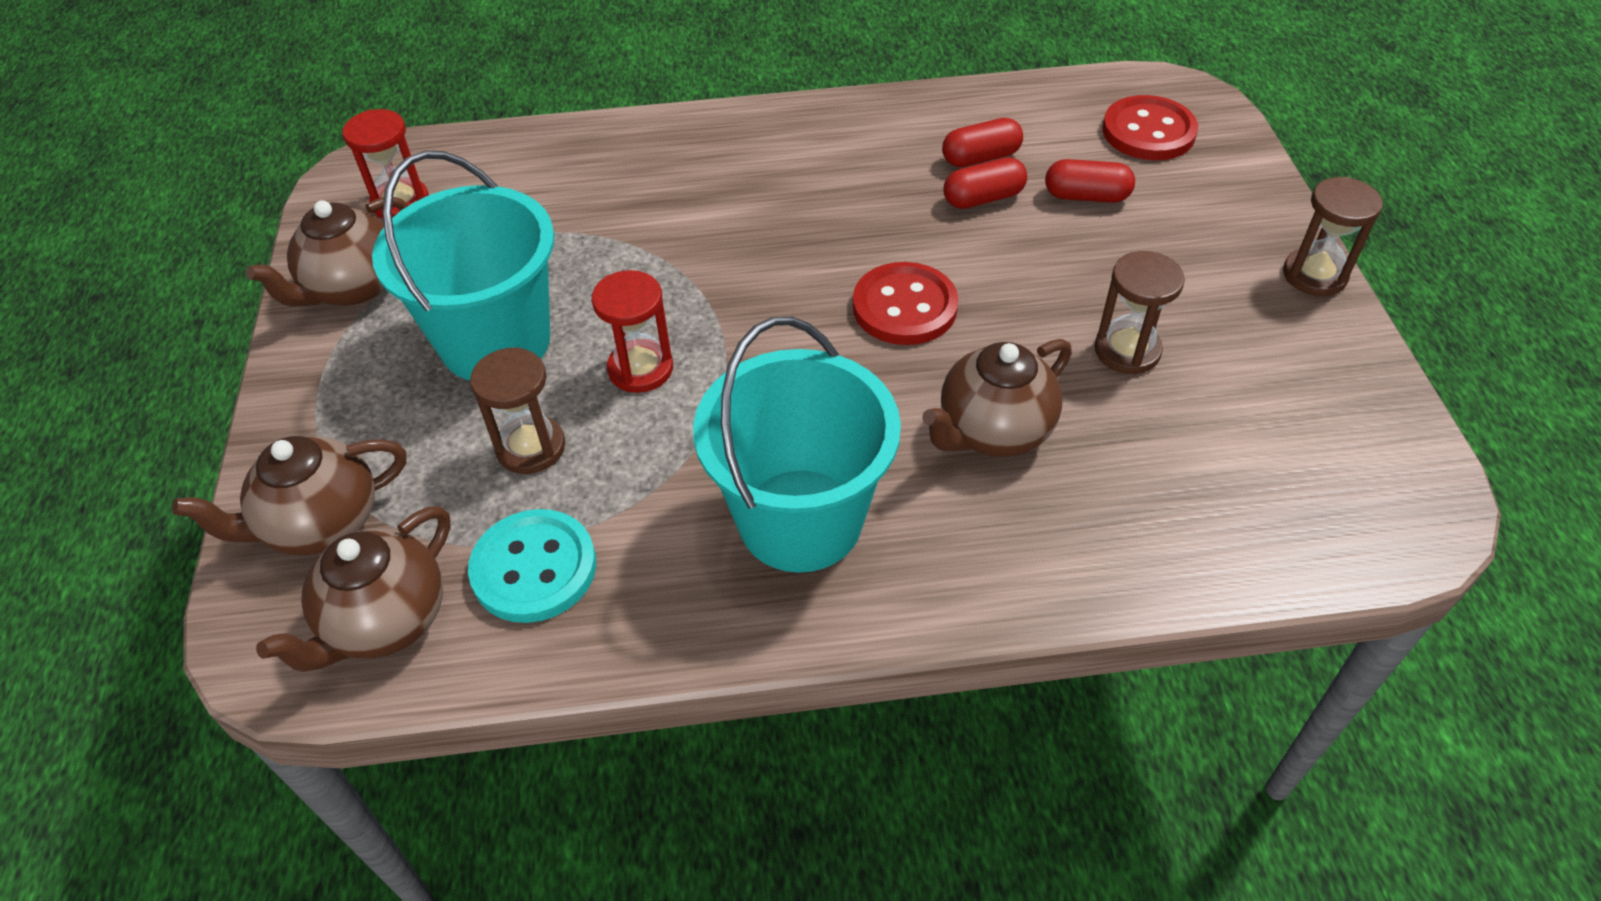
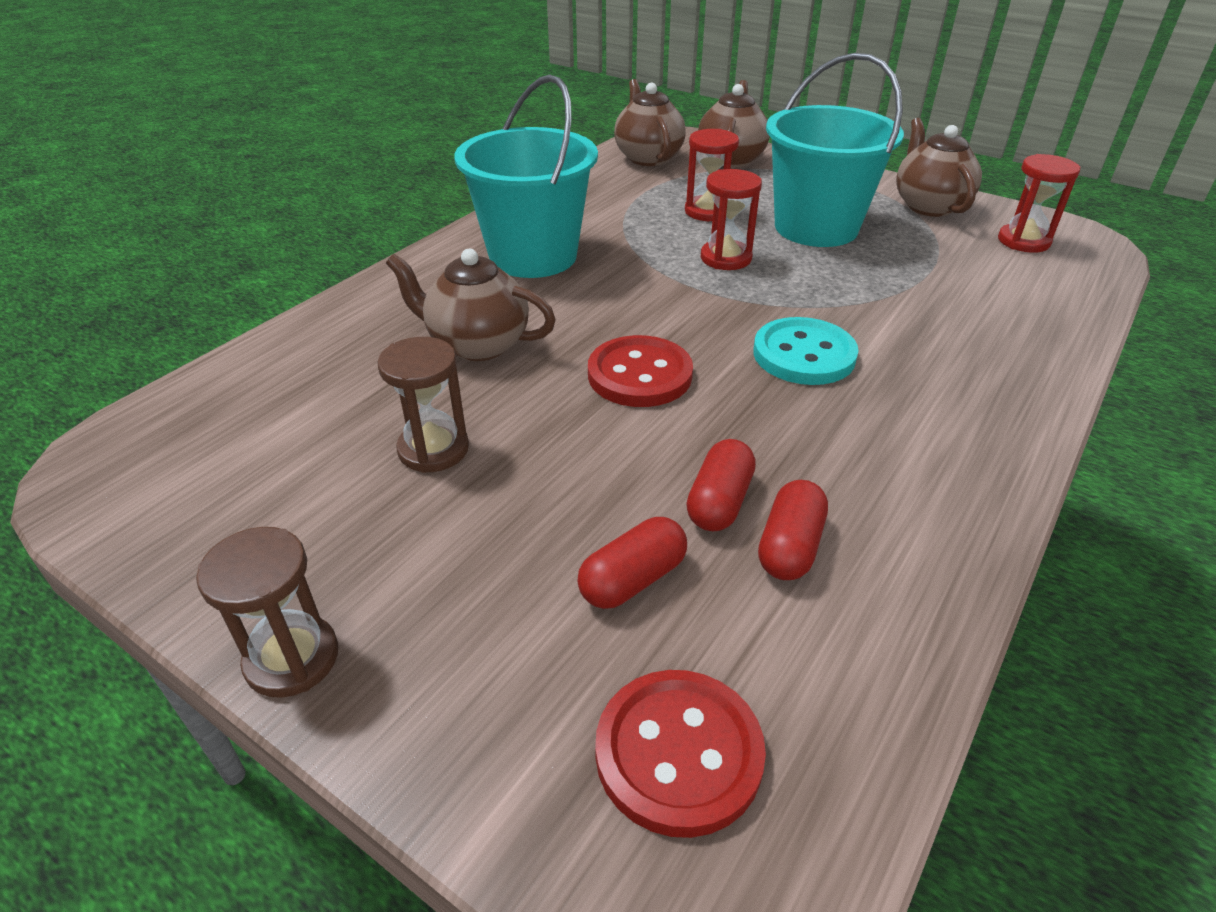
camera: 130 degrees right, 10 degrees down
turquoise button [468,509,596,623] -> turquoise button moved to [753,317,859,385]
brown hourglass [470,347,565,474] -> red hourglass [685,129,739,221]
brown teapot [922,339,1072,457] -> brown teapot turned 75 degrees counterclockwise [386,249,556,361]

